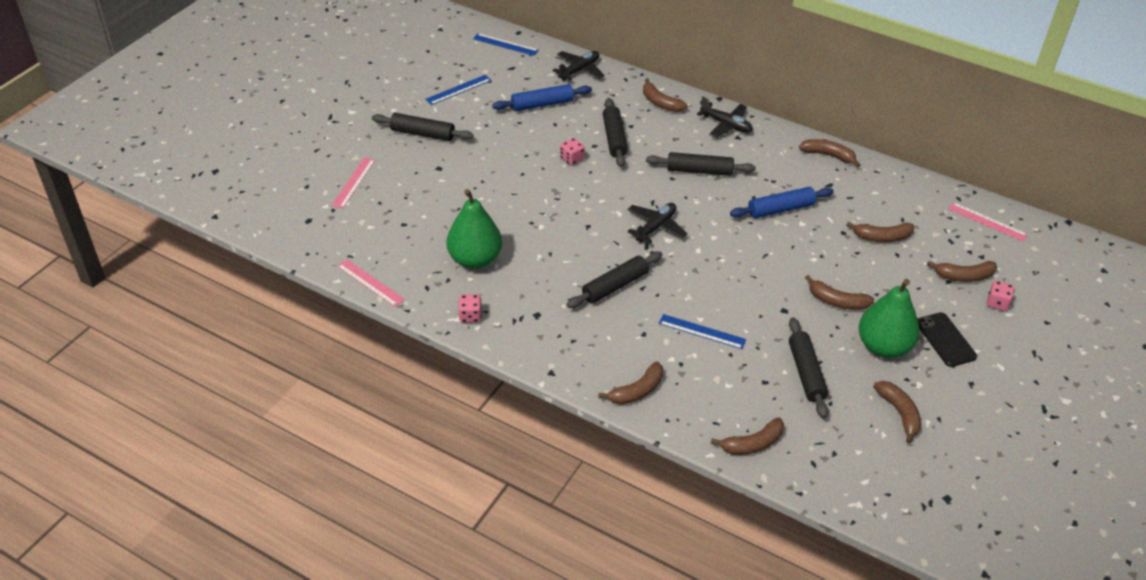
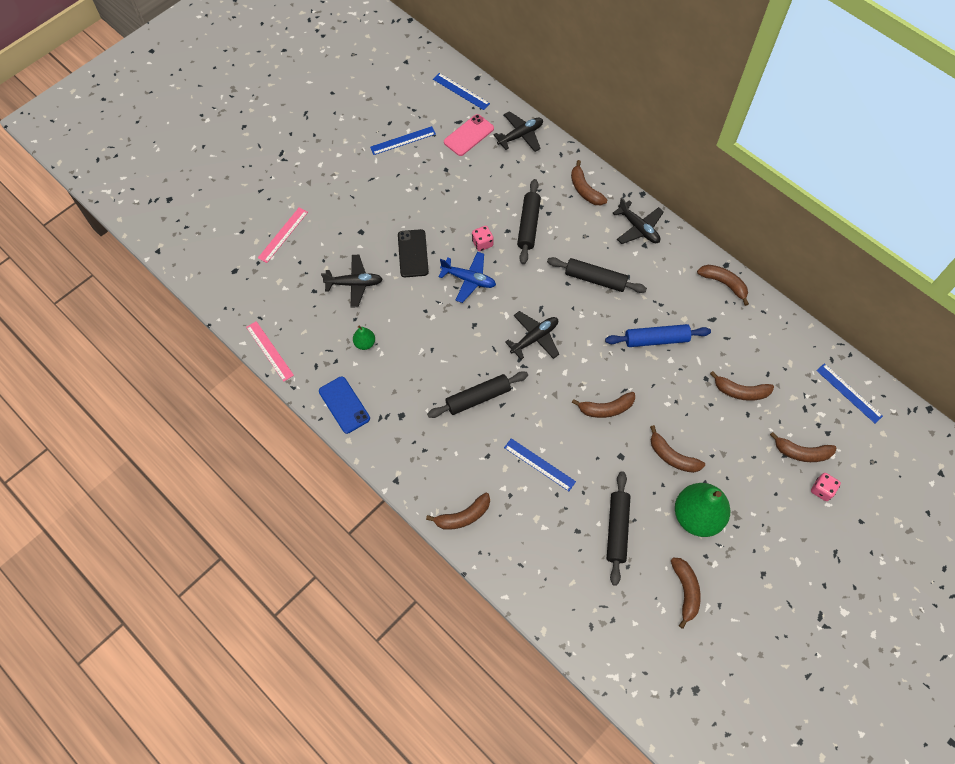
camera: 15 degrees right, 20 degrees up
black rolling pin [372,113,474,141] -> none
green pear [447,189,502,269] -> green pear [353,326,375,350], size x0.46
pink dice [458,294,482,323] -> blue phone [319,376,370,434]
blue rolling pin [492,84,592,111] -> none
brown banana [711,417,784,455] -> brown banana moved to [572,392,635,418]
black phone [917,312,977,367] -> black phone moved to [398,229,429,277]
pink ruler [948,202,1028,242] -> blue ruler [816,363,883,423]
none -> black plane [321,255,383,307]
none -> blue plane [438,252,496,303]
none -> pink phone [444,114,494,156]

